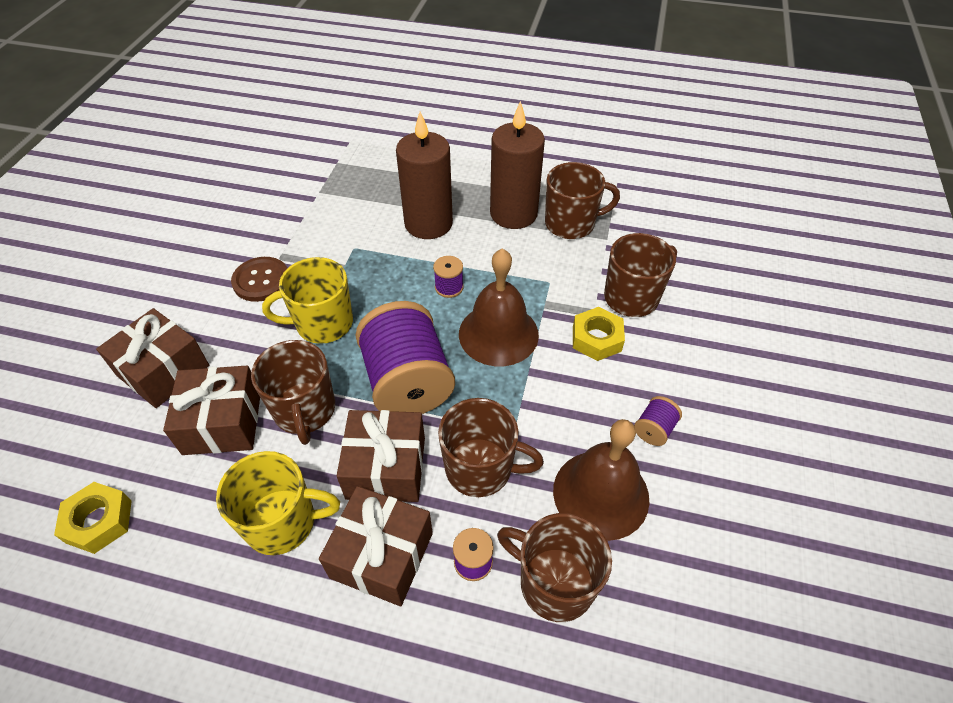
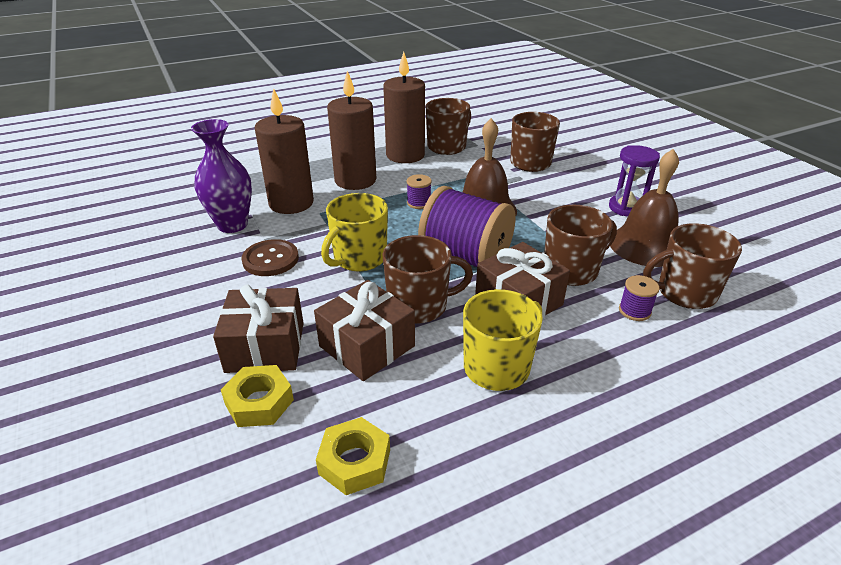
camera: 40 degrees left, 15 degrees down
brown mug [251,340,335,445] -> brown mug turned 45 degrees counterclockwise [383,235,473,324]
brown gift [319,486,433,606] -> none
yellow nut [573,307,625,361] -> yellow nut moved to [221,365,294,427]
purple spool [634,396,682,446] -> purple hourglass [609,145,660,216]
none -> purple vase [191,119,252,233]
none -> brown candle [255,88,314,214]

